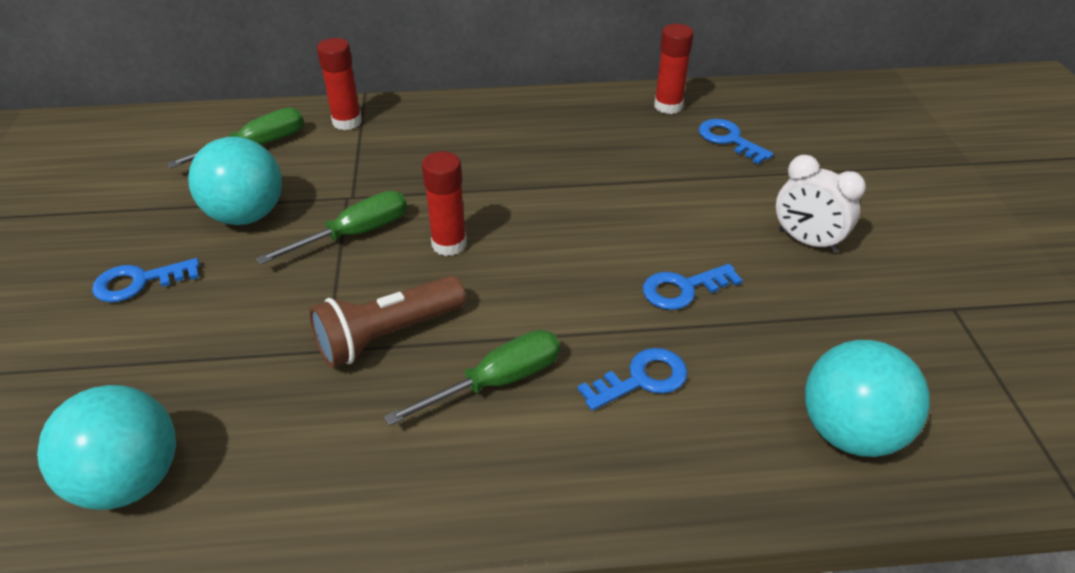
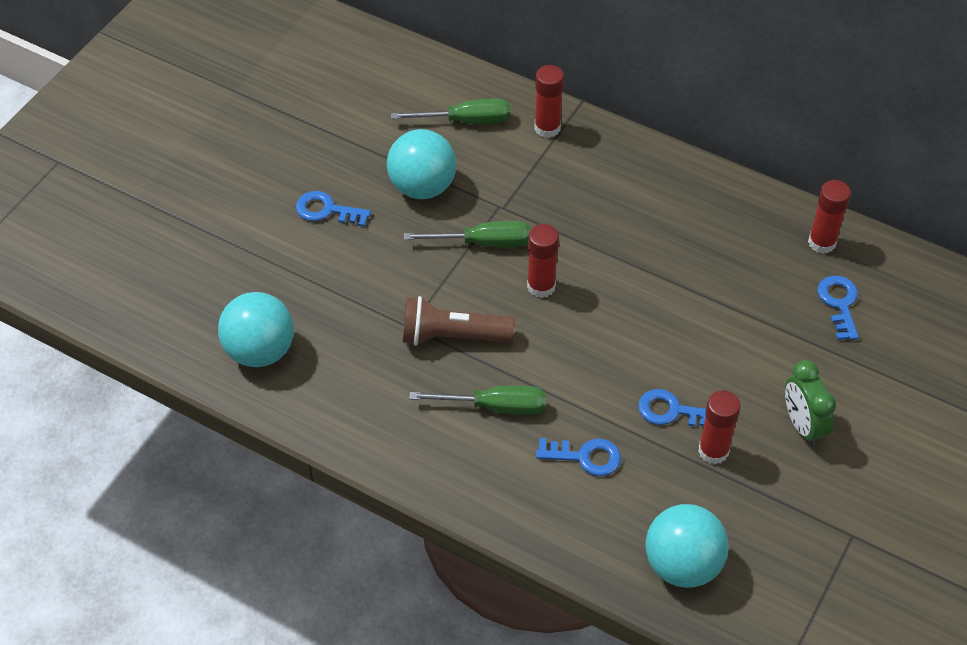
camera: 35 degrees right, 10 degrees up
white clock [776,155,866,253] -> green clock [785,360,836,446]
none -> red glue stick [698,390,740,465]

